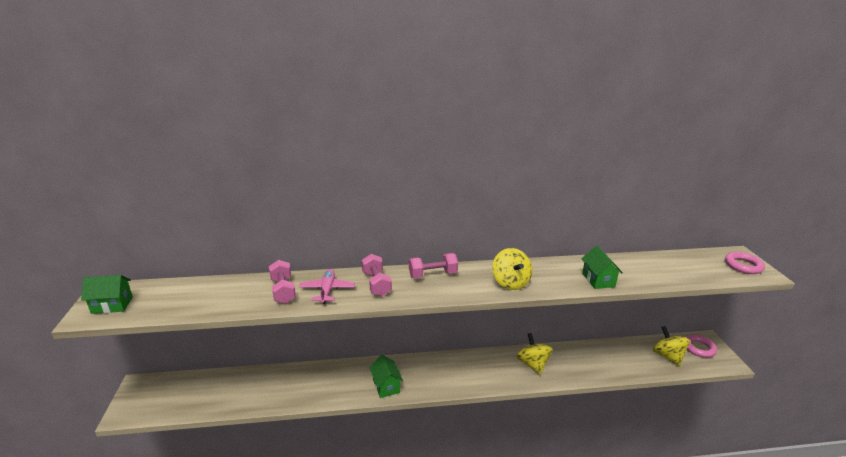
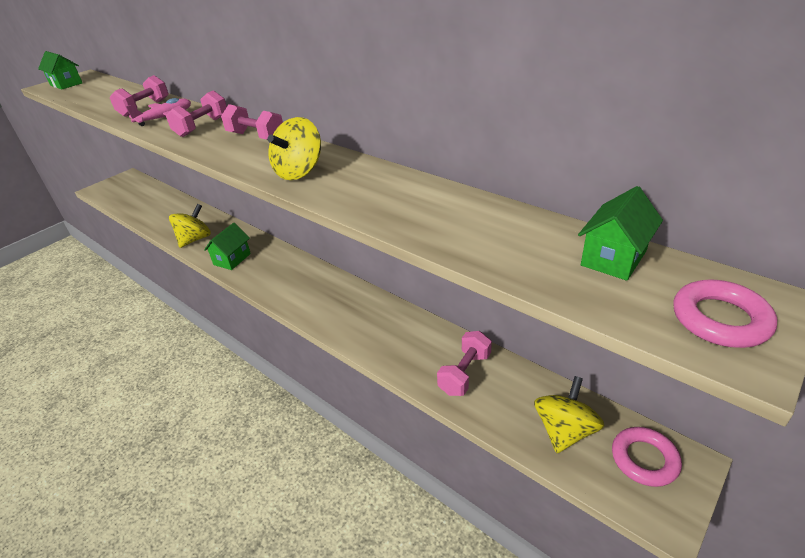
camera: 50 degrees right, 10 degrees up
yellow spinning top [516,333,553,375] -> yellow spinning top moved to [169,204,211,248]
green house [581,246,623,289] -> green house moved to [578,186,663,281]
none -> pink dumbbell [437,331,492,396]

